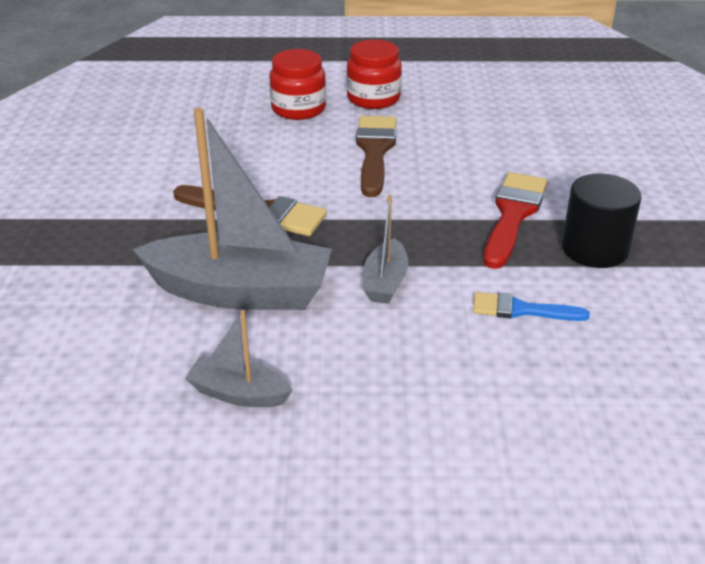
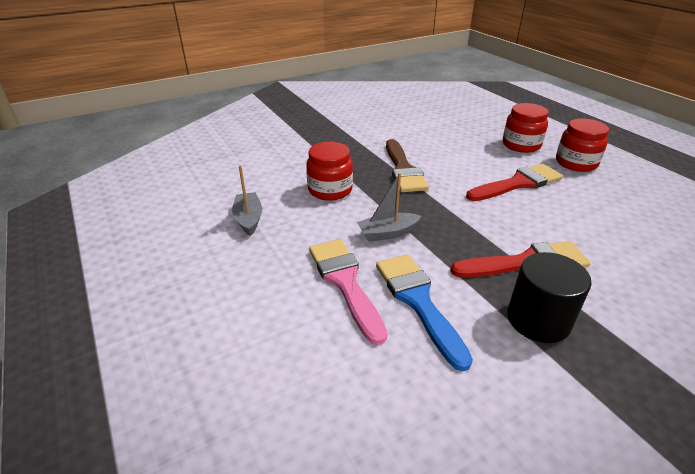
camera: 60 degrees right, 0 degrees up
grey boat [133,108,332,310] -> red jar [306,142,353,201]
brown brush [356,116,396,197] -> red brush [466,164,563,201]
blue brush [473,292,590,321] -> blue brush [376,254,473,371], size x1.63
none -> pink brush [309,239,387,345]

